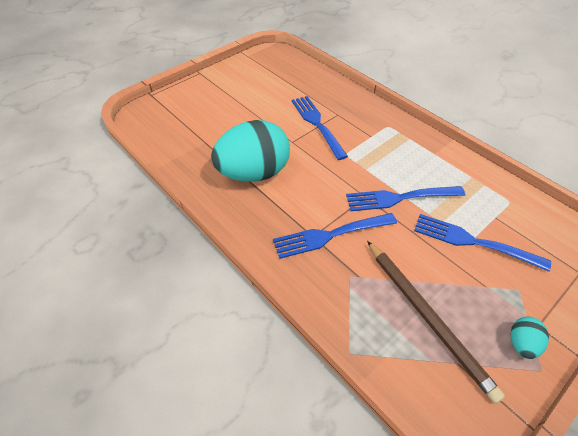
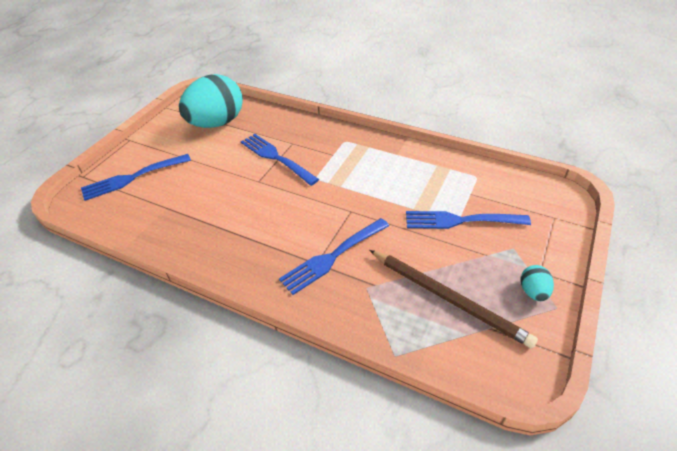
camera: 20 degrees left, 5 degrees down
turquoise egg [211,120,290,182] -> turquoise egg moved to [179,74,243,128]
blue fork [346,186,465,211] -> blue fork moved to [81,154,191,201]

